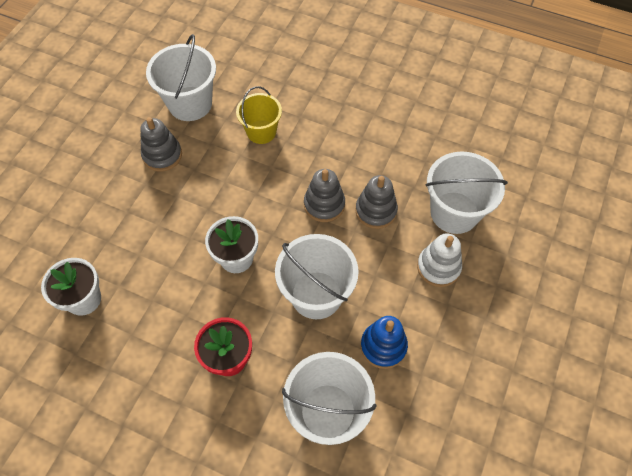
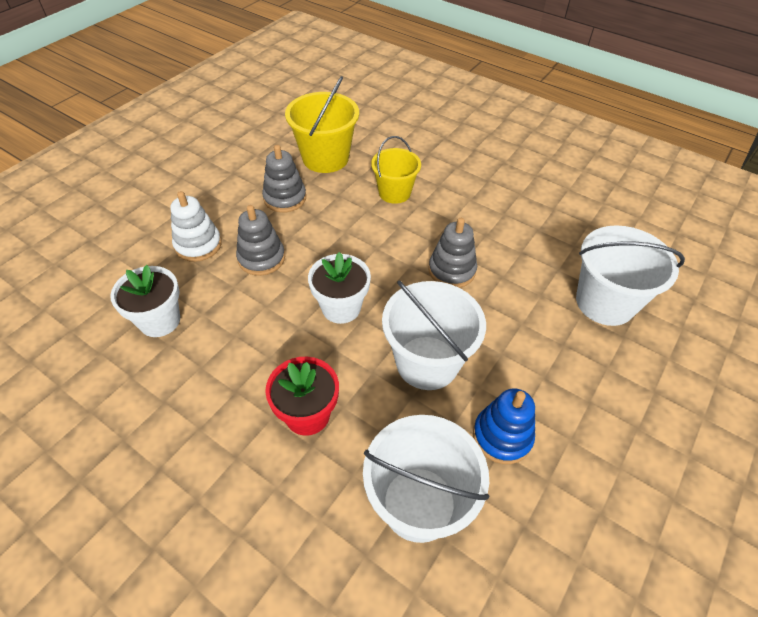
camera: 10 degrees right, 10 degrees down
white bucket [146,34,216,121] -> yellow bucket [285,76,359,173]
grey stacking toy [355,175,398,229] -> grey stacking toy moved to [236,205,285,276]
white stacking toy [417,233,462,287] -> white stacking toy moved to [170,191,222,262]

